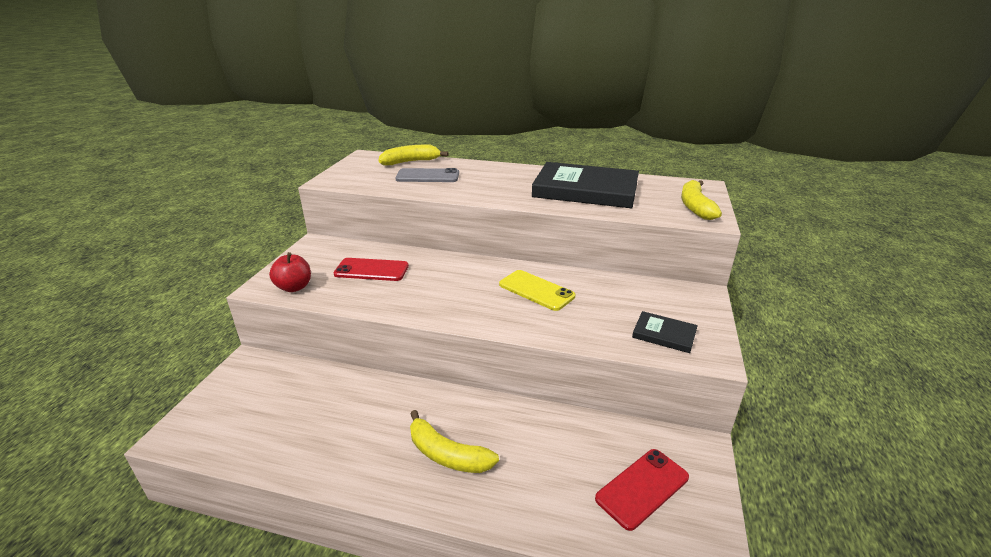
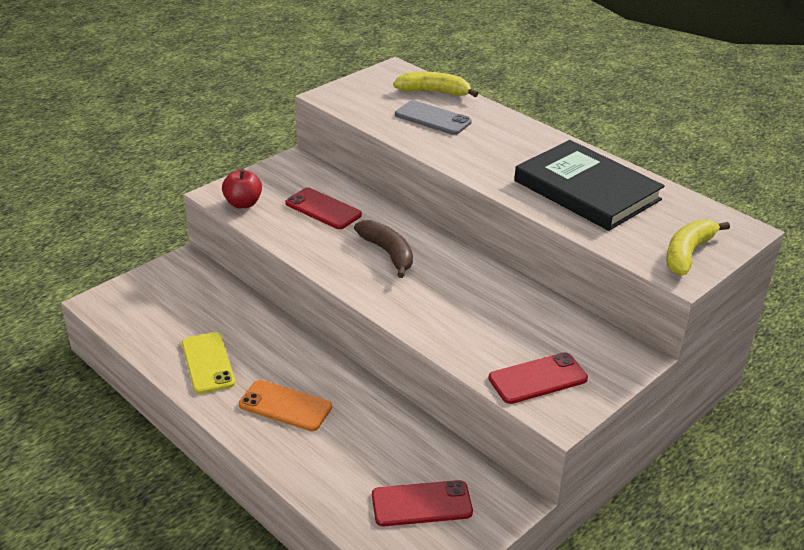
camera: 30 degrees right, 5 degrees up
yellow banana [410,410,499,473] -> orange phone [239,380,332,431]
yellow phone [499,270,575,311] -> yellow phone moved to [182,332,235,394]
black book [632,311,698,353] -> red phone [488,352,588,404]
none -> brown banana [354,220,413,278]

